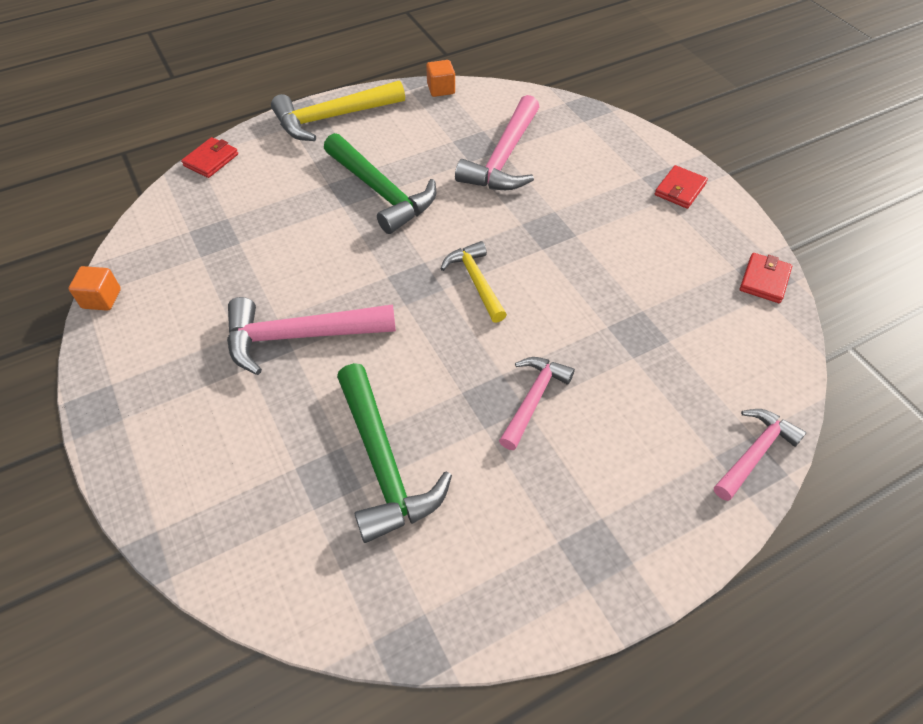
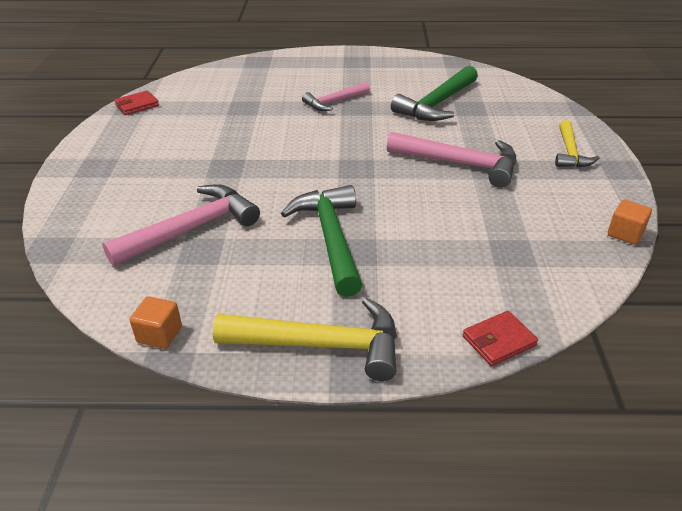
camera: 150 degrees left, 15 degrees down
green hammer [337,363,452,543] -> green hammer turned 150 degrees counterclockwise [391,66,478,121]
yellow hammer [440,241,507,323] -> yellow hammer moved to [555,120,600,167]
red wallet [655,165,708,209] -> none
pink hammer [714,409,806,501] -> none

